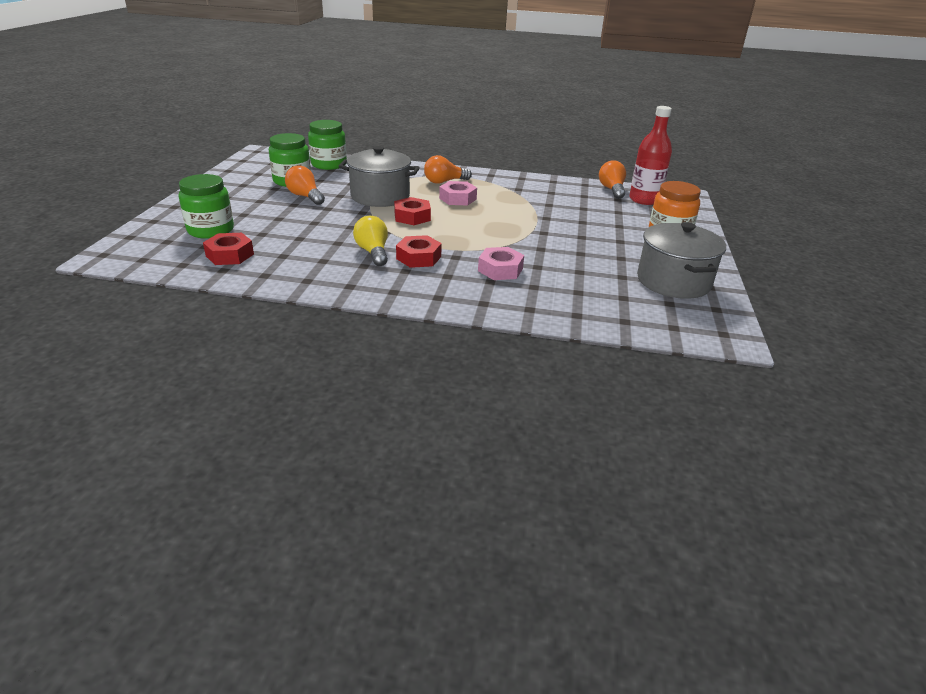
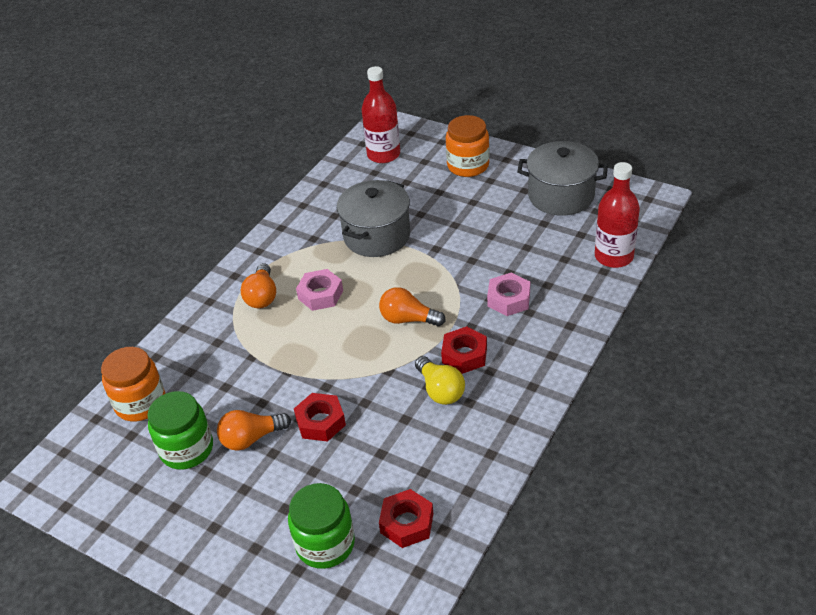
camera: 65 degrees left, 10 degrees up
green jar [308,120,347,170] -> orange jar [101,347,165,421]
grey pot [339,146,420,207] -> grey pot moved to [337,180,410,257]
yellow light bulb [353,216,388,266] -> yellow light bulb turned 120 degrees counterclockwise [415,356,465,405]
red nut [394,197,431,225] -> red nut moved to [294,393,346,442]
orange light bulb [599,160,626,199] -> orange light bulb moved to [379,287,446,326]
none -> red bottle [595,162,640,268]

